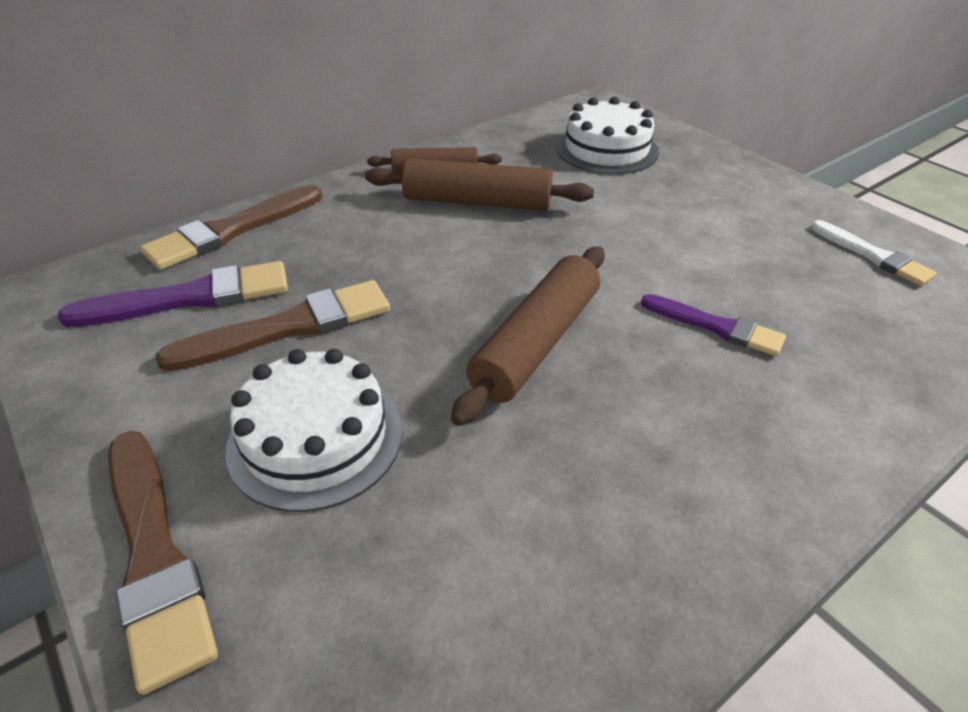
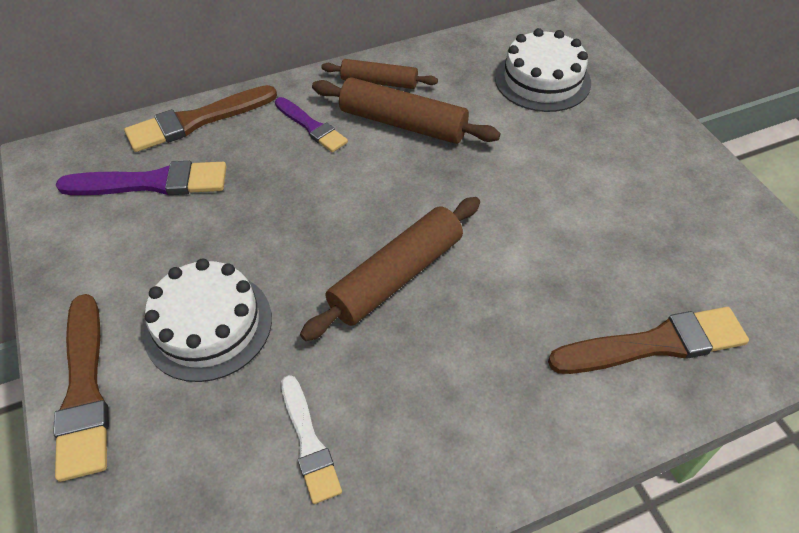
camera: 15 degrees right, 10 degrees up
brown brush [155,280,390,371] -> brown brush moved to [548,307,749,374]
purple brush [641,294,786,356] -> purple brush moved to [275,97,348,152]
white brush [811,220,937,286] -> white brush moved to [281,375,342,504]

